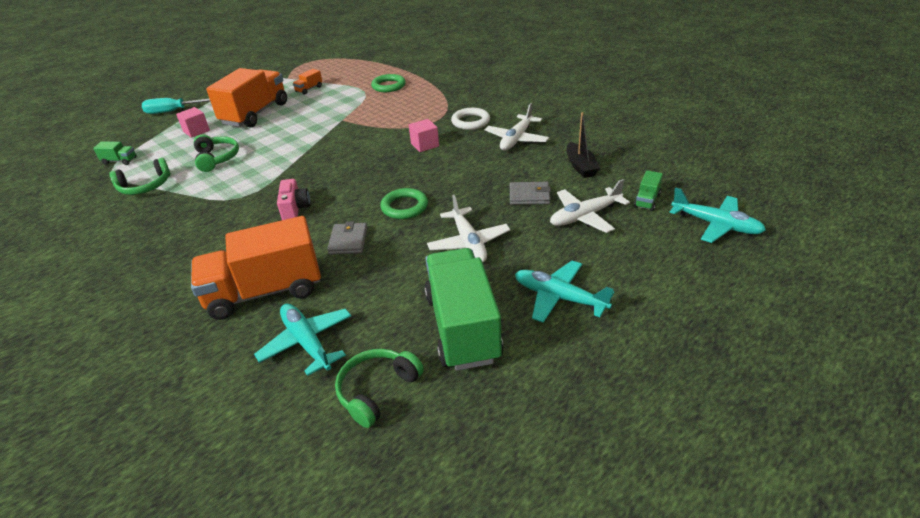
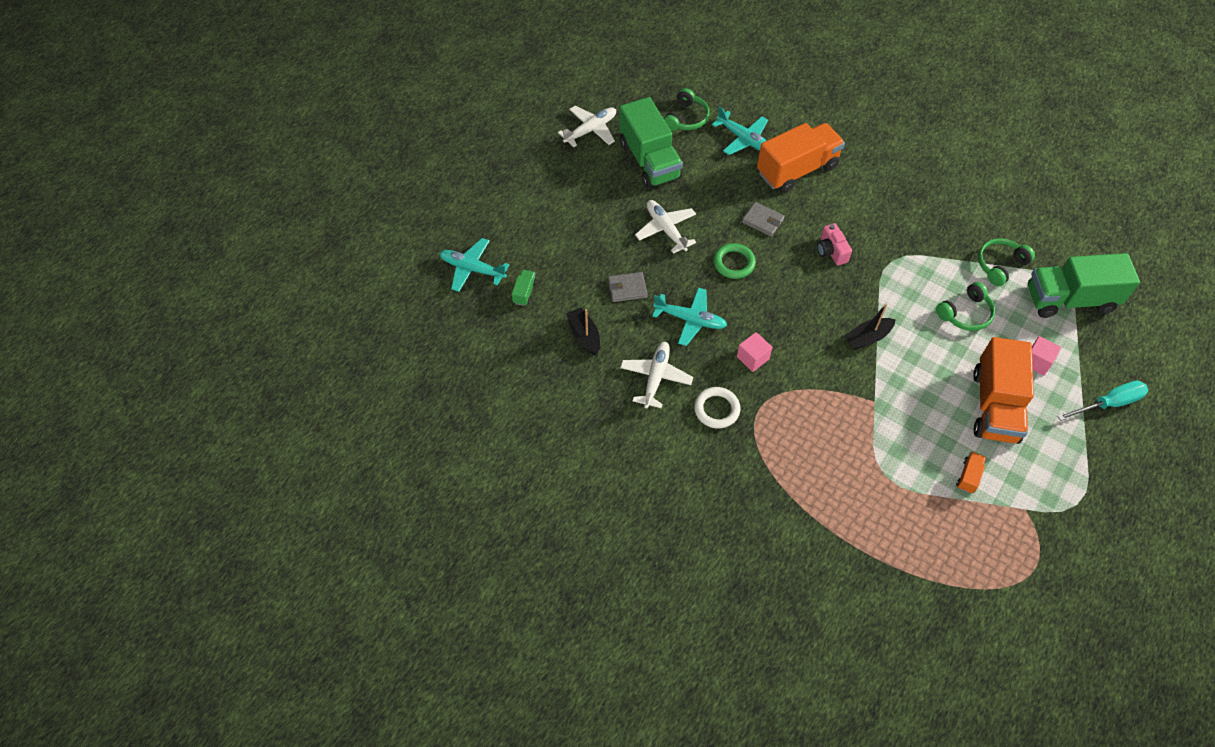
camera: 165 degrees right, 20 degrees up
green truck [93,141,137,165] -> green truck [1028,253,1140,318], size x2.48
green headphones [194,134,239,172] -> green headphones turned 90 degrees counterclockwise [936,282,995,331]
grey wallet [327,221,368,255] -> grey wallet turned 45 degrees counterclockwise [742,202,785,237]
green ring [371,74,406,92] -> none
turquoise plane [515,261,614,323] -> turquoise plane moved to [652,288,727,346]
white plane [550,179,630,233] -> white plane moved to [558,106,616,147]
none -> black boat [844,304,896,350]

